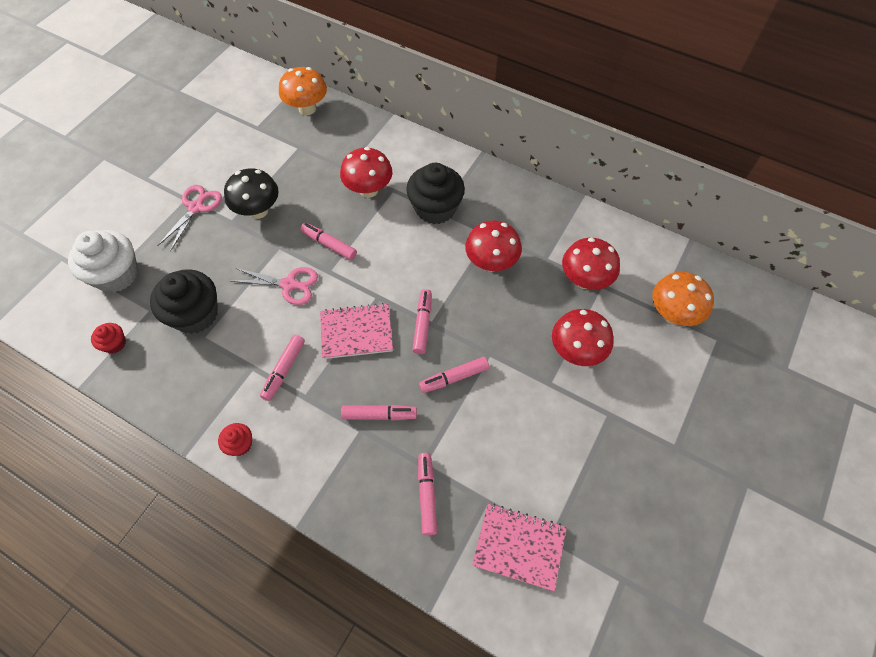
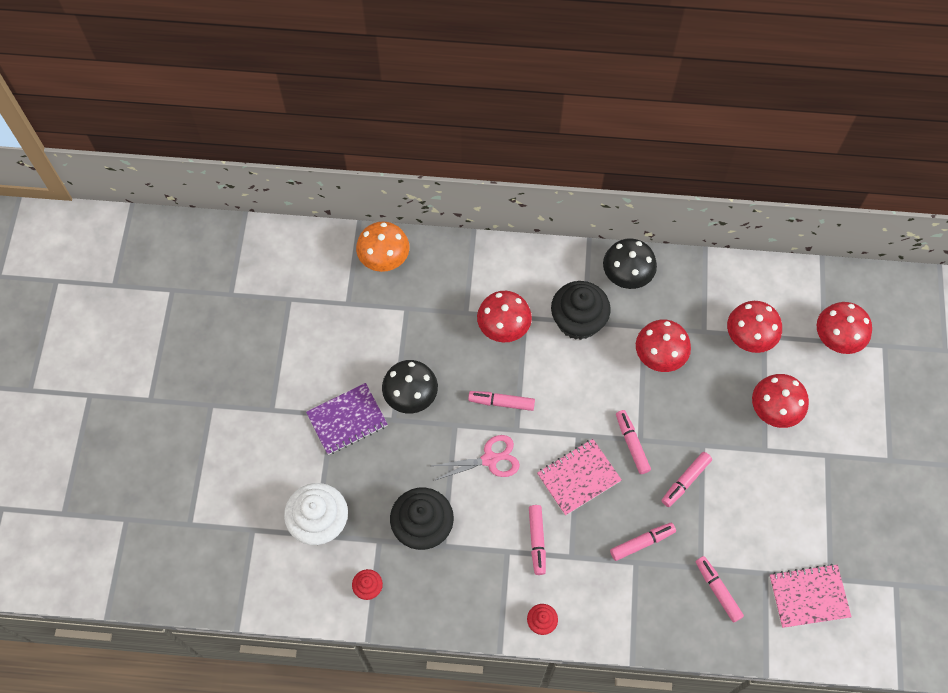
camera: 25 degrees left, 5 degrees up
pink scissors [157,185,222,251] -> purple notebook [306,383,388,455]
orange mushroom [652,272,714,326] -> red mushroom [817,302,872,354]
none -> black mushroom [603,238,657,289]

